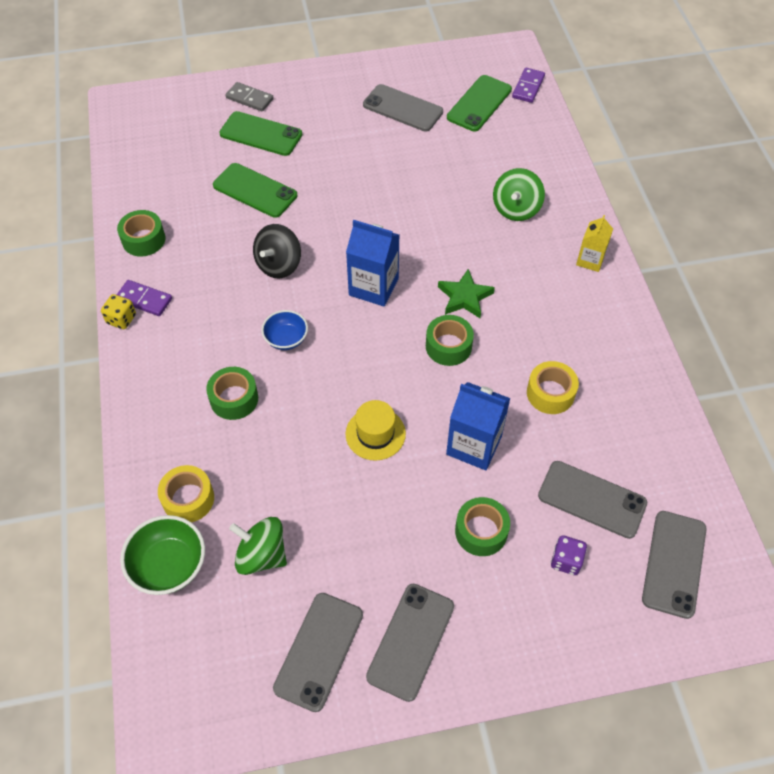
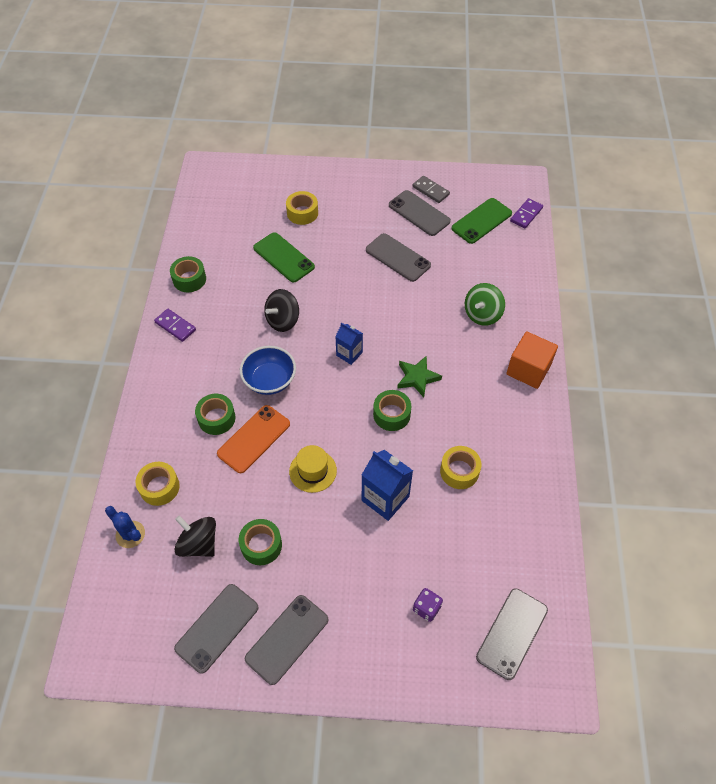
camera: 15 degrees right, 0 degrees up
yellow dice [101,294,136,329] -> none
green bowl [120,515,205,595] -> blue cactus [105,506,145,548]
green phone [219,111,302,156] -> yellow tape [286,191,318,225]
grey domino [225,82,274,111] -> grey domino moved to [413,176,450,203]
green spinning top [229,517,287,575] -> black spinning top [174,515,216,557]
blue bowl [261,310,308,350] -> blue bowl [240,346,296,395], size x1.53
blue carton [346,220,399,307] -> blue carton [335,323,363,365], size x0.62
green tape [455,497,510,556] -> green tape moved to [239,519,282,565]
grey phone [538,461,647,539] -> grey phone moved to [366,233,431,282]
yellow carton [576,215,613,272] -> orange cube [506,332,558,389]
none -> orange phone [217,405,290,473]

